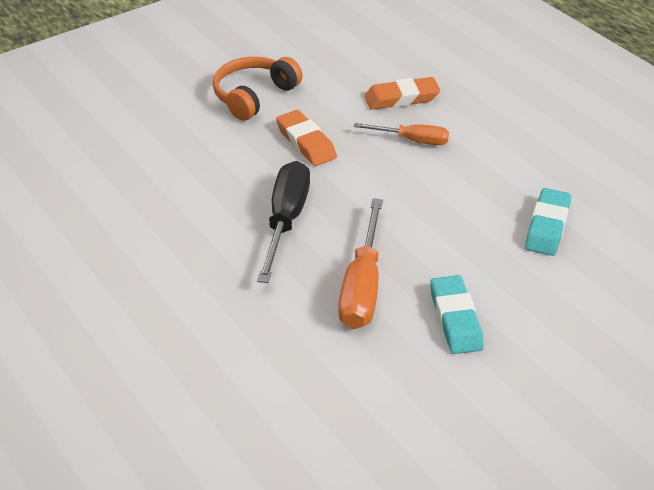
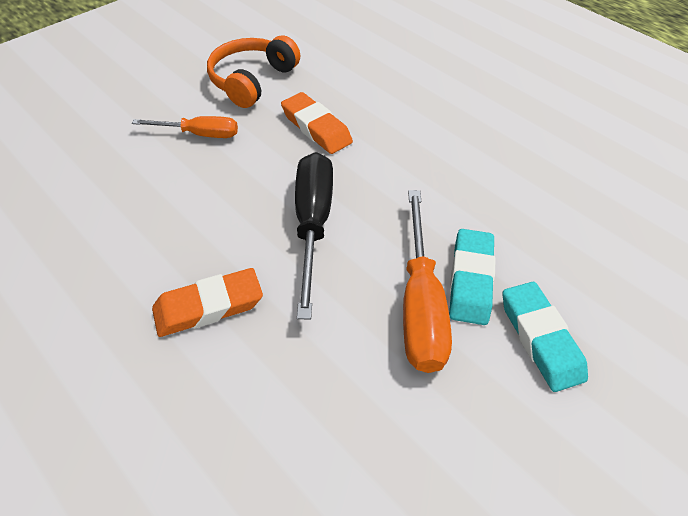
camera: 10 degrees left, 10 degrees up
orange screwdriver [354,123,449,145] -> orange screwdriver moved to [132,116,238,138]
orange eraser [364,77,440,110] -> orange eraser moved to [152,268,263,337]
turquoise eraser [525,188,571,256] -> turquoise eraser moved to [449,229,496,325]

